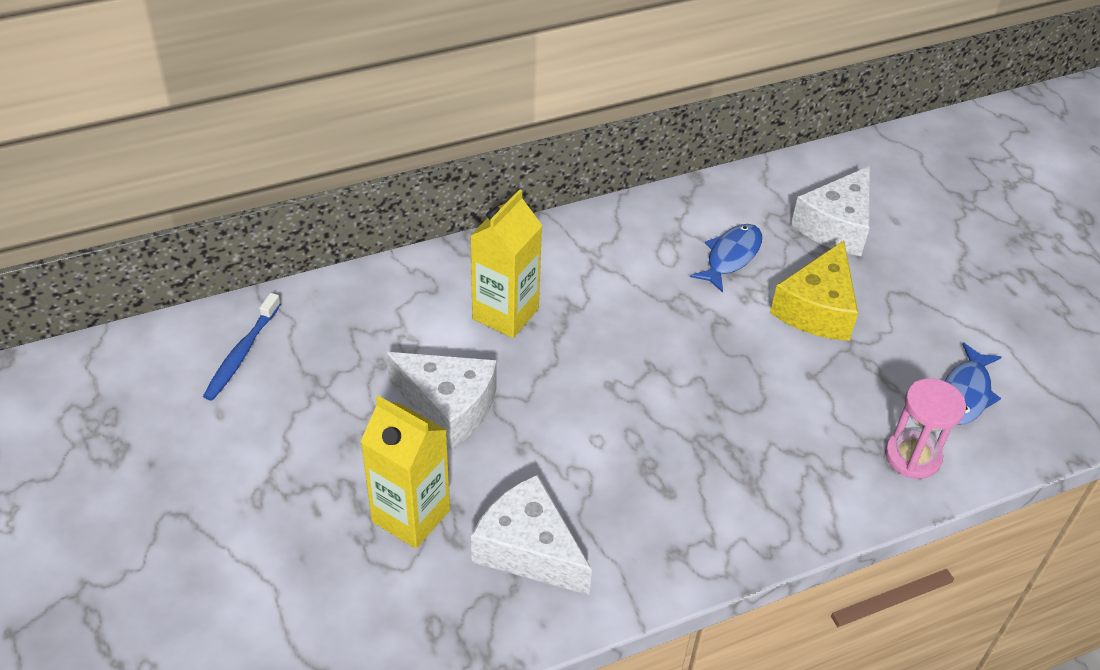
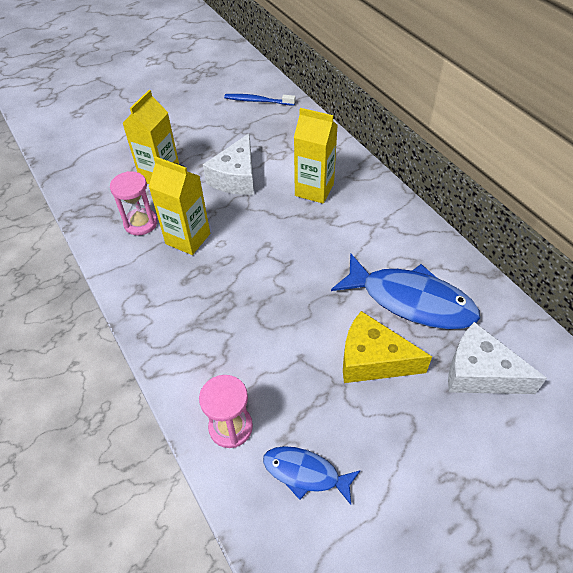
camera: 85 degrees right, 5 degrees up
white cheese [471,474,592,595] -> pink hourglass [110,171,158,235]
blue fish [690,224,762,293] -> blue fish [331,253,480,329], size x1.81
none -> yellow carton [149,156,210,255]

